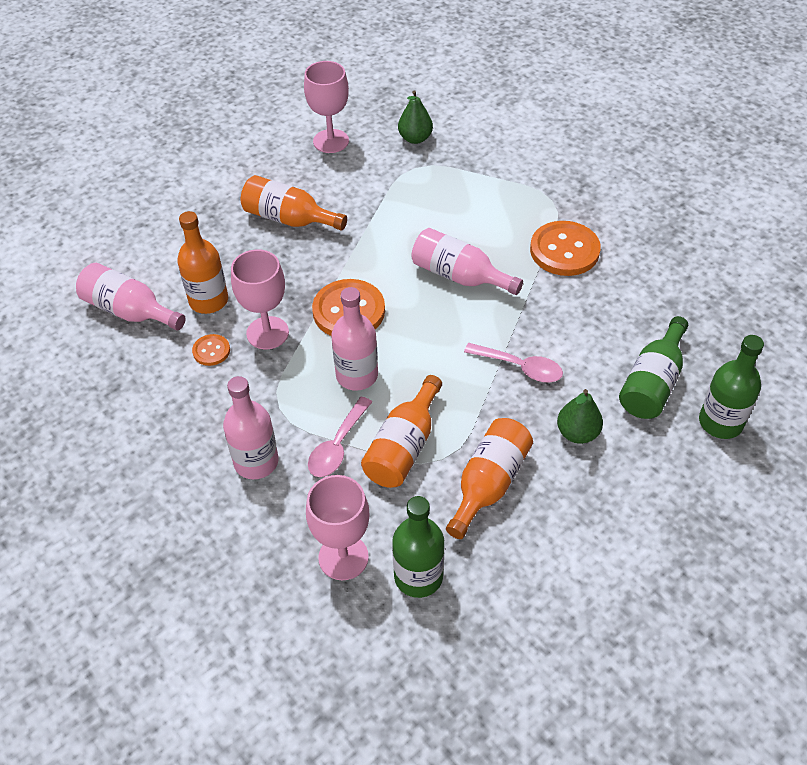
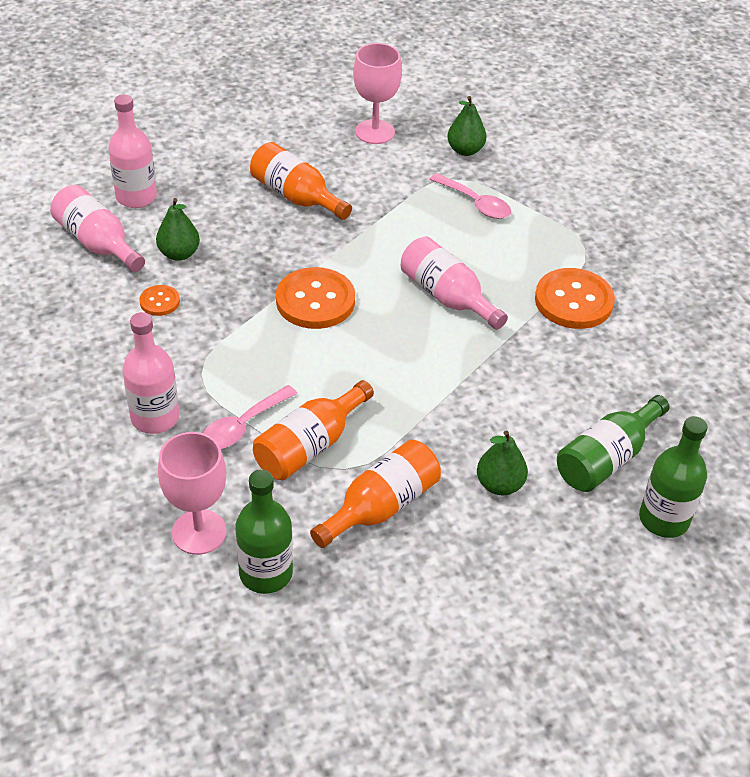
camera: 15 degrees right, 5 degrees down
orange bottle [177,211,228,314] -> green pear [156,198,200,261]
pink goblet [231,249,289,349] -> none
pink bottle [331,287,378,391] -> pink bottle moved to [108,94,157,208]
pink spoon [464,343,563,383] -> pink spoon moved to [430,173,511,219]

